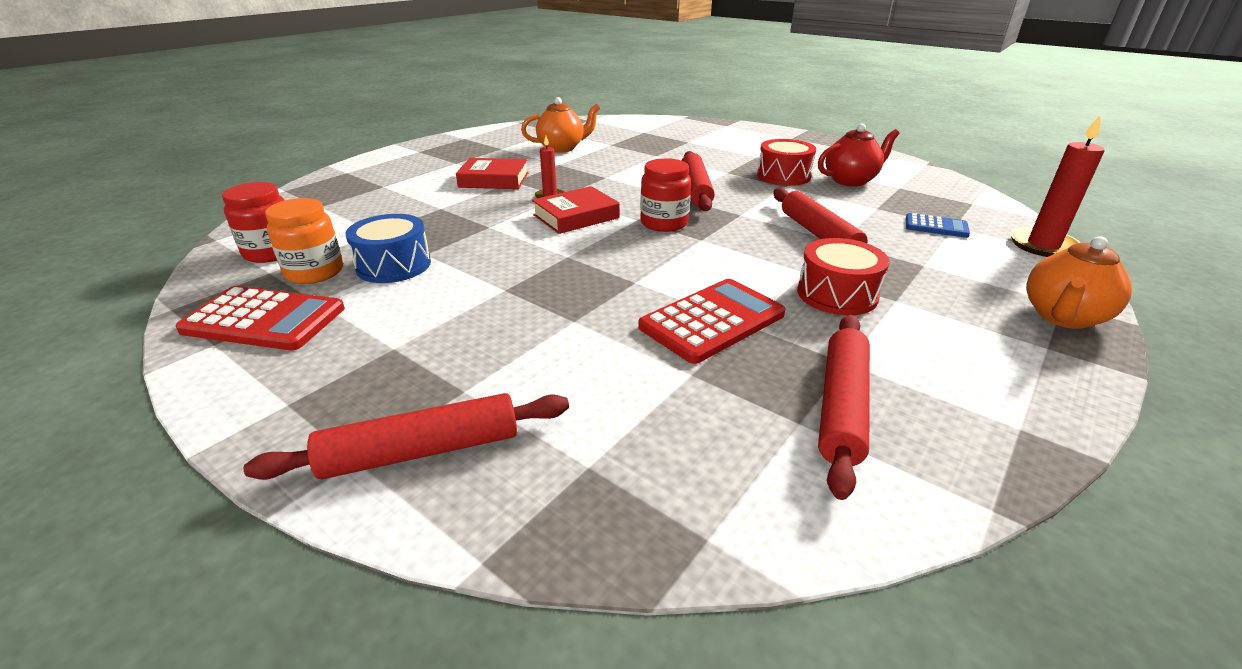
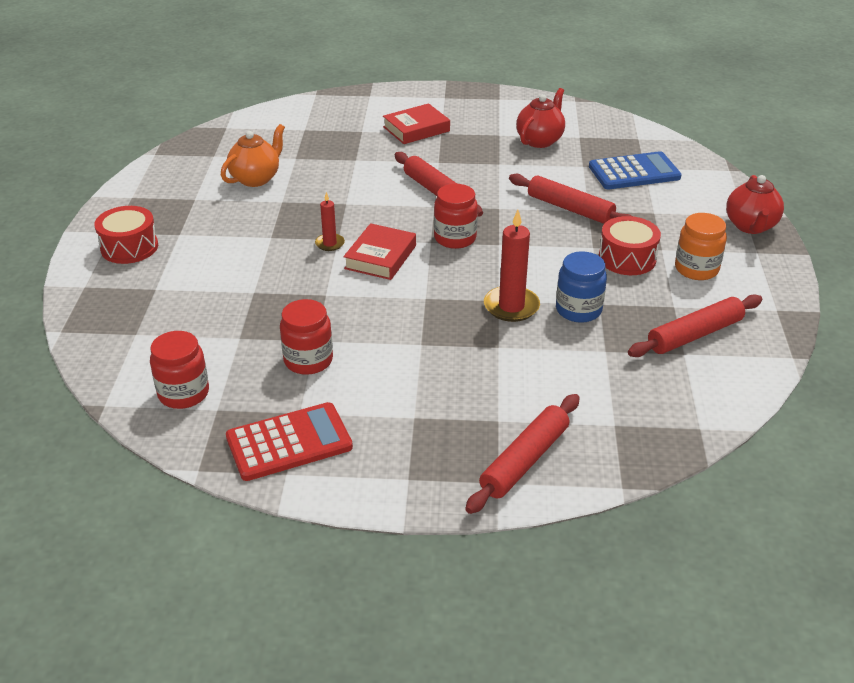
camera: 35 degrees left, 5 degrees up
orange jar [265,198,343,284] -> orange jar moved to [675,213,727,280]
blue drum [345,214,431,283] -> red jar [280,299,333,375]
red book [456,158,529,189] -> red book moved to [383,103,450,144]
red calculator [638,279,785,364] -> blue jar [556,251,607,323]
red drum [757,139,816,186] -> red drum moved to [94,206,158,264]
red rolling pin [818,315,870,500] -> red rolling pin turned 75 degrees clockwise [628,294,762,357]
blue calculator [906,213,970,238] -> blue calculator [589,151,682,189], size x1.79
red candle [1010,114,1104,257] -> red candle moved to [484,210,540,322]
orange teapot [1026,236,1132,329] -> red teapot [726,175,784,234]

